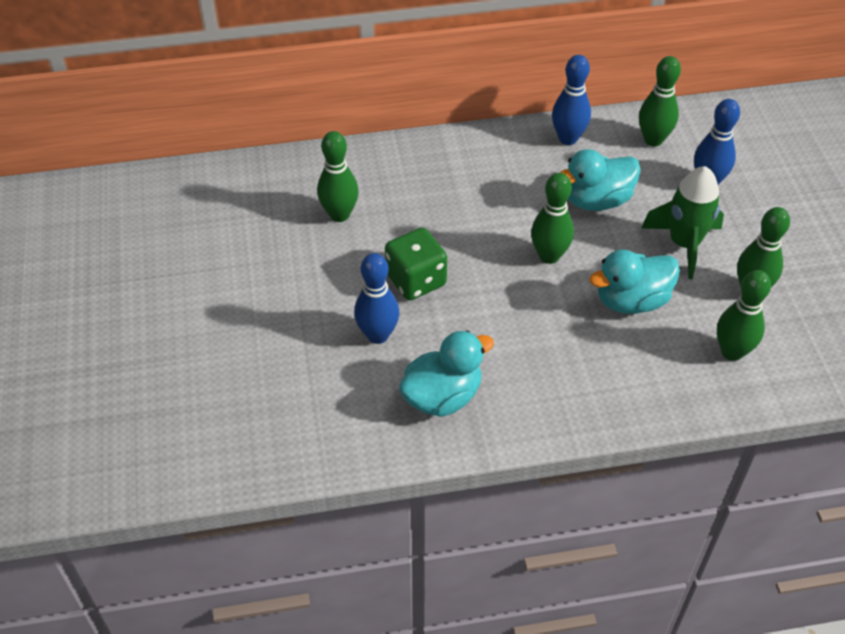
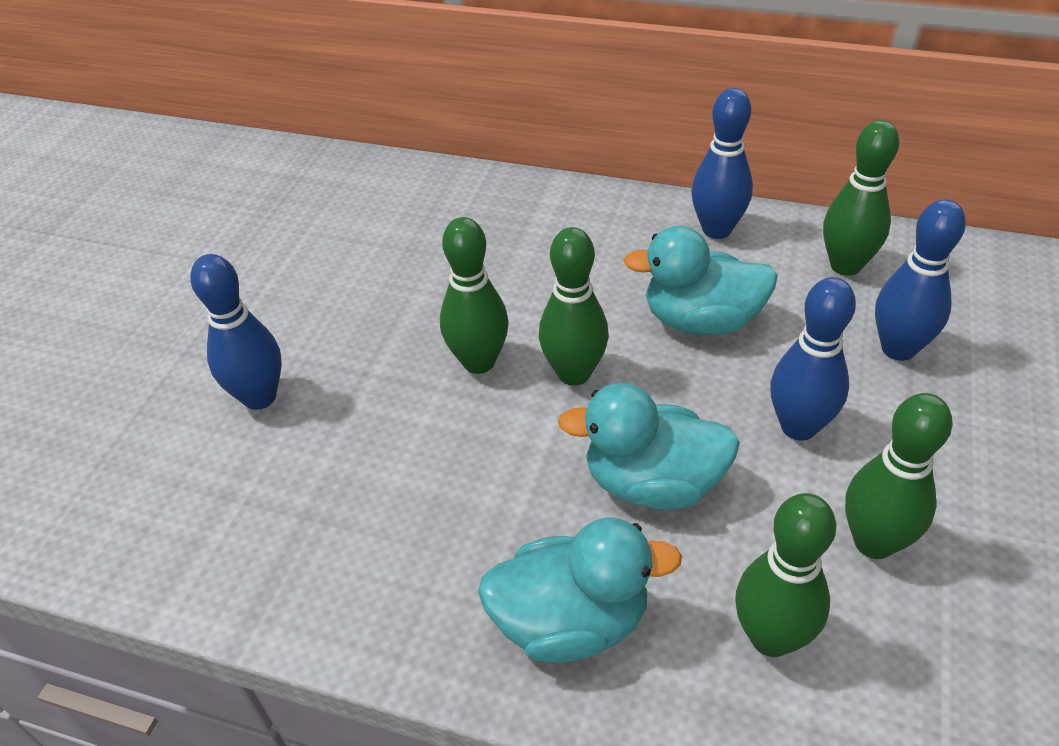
camera: 30 degrees right, 5 degrees down
green bowling pin [317,131,359,222] -> green bowling pin moved to [440,217,509,374]
green dice [385,228,447,300] -> none
turquoise duck [399,330,494,417] -> turquoise duck moved to [478,518,682,662]
green rocket [641,166,724,279] -> blue bowling pin [770,277,856,441]

